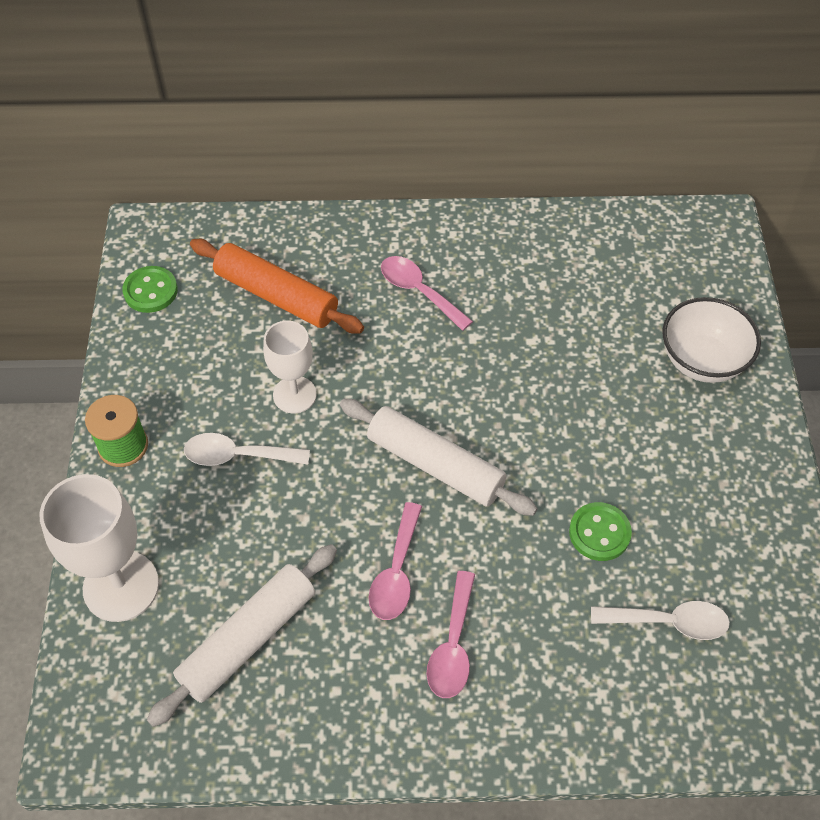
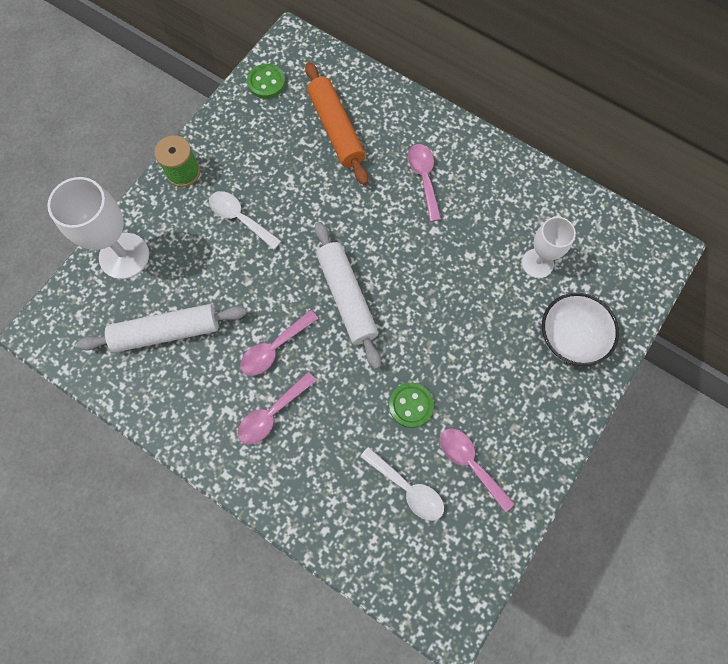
camera: 35 degrees right, 15 degrees up
white goblet [263,321,317,413] -> white goblet moved to [522,217,576,278]
none -> pink spoon [440,428,515,512]

